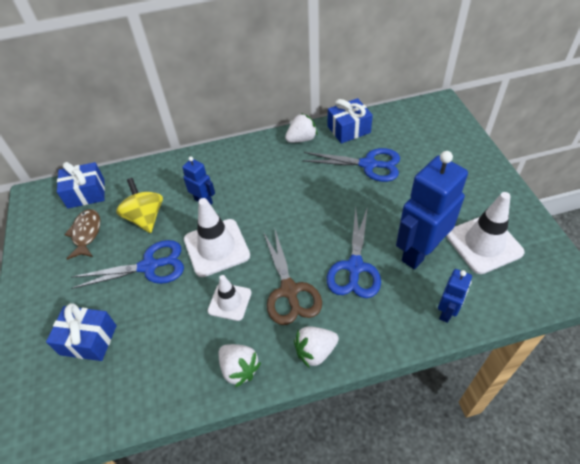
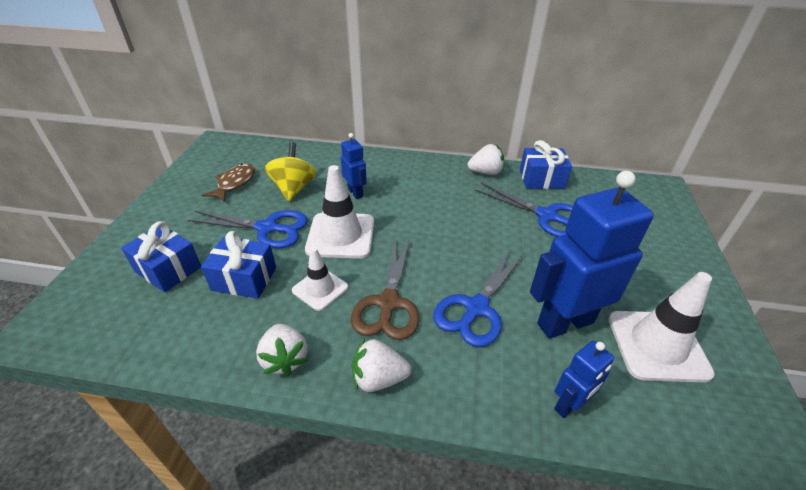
camera: 20 degrees right, 10 degrees down
blue gift [57,162,105,208] -> blue gift moved to [201,231,276,299]

